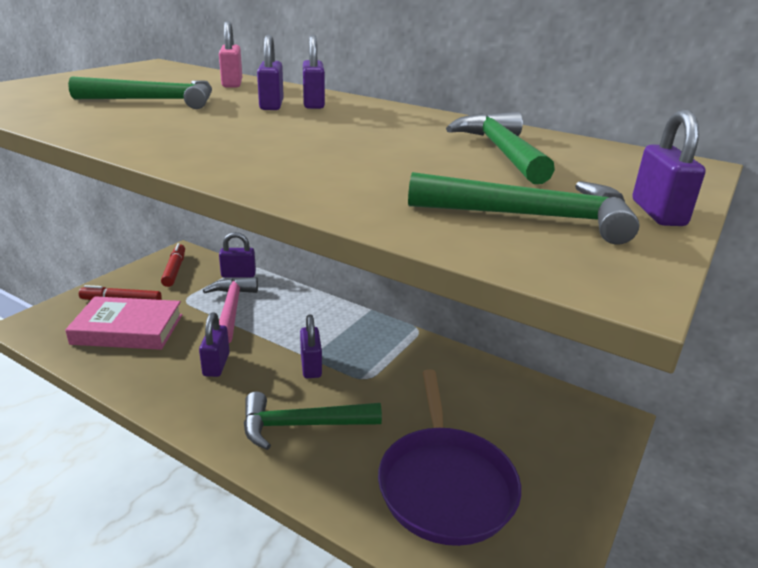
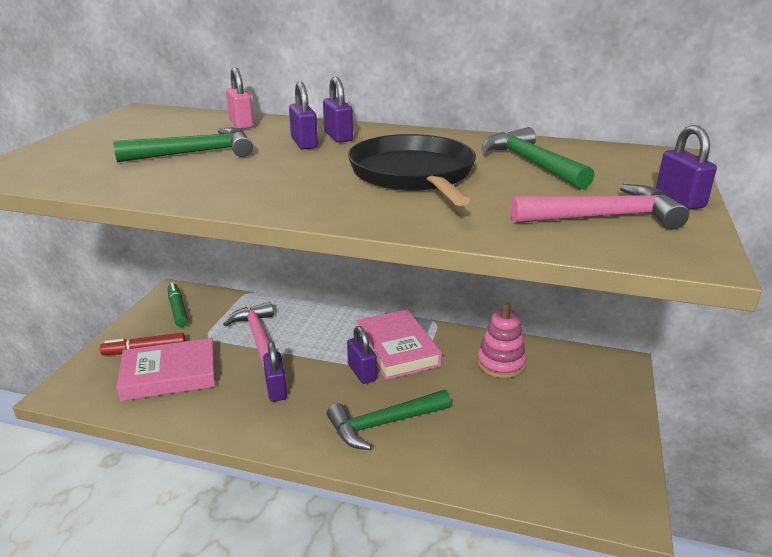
camera: 15 degrees left, 0 degrees up
red marker [161,243,185,287] -> green marker [168,282,188,327]
purple padlock [219,232,256,278] -> none
purple pan [378,369,521,546] -> none
green hammer [408,172,640,244] -> pink hammer [510,184,689,229]
none -> black pan [348,134,476,206]
none -> pink book [356,309,442,380]
none -> pink stacking toy [477,303,527,378]

